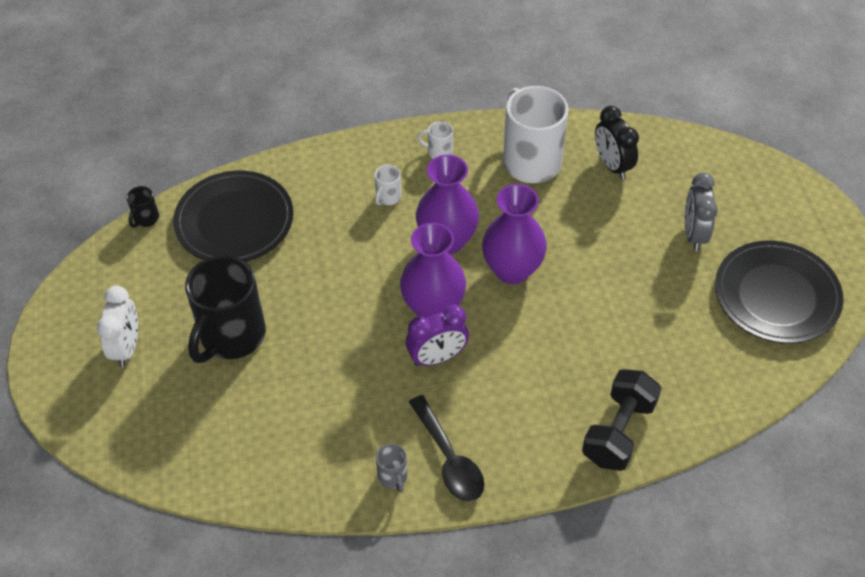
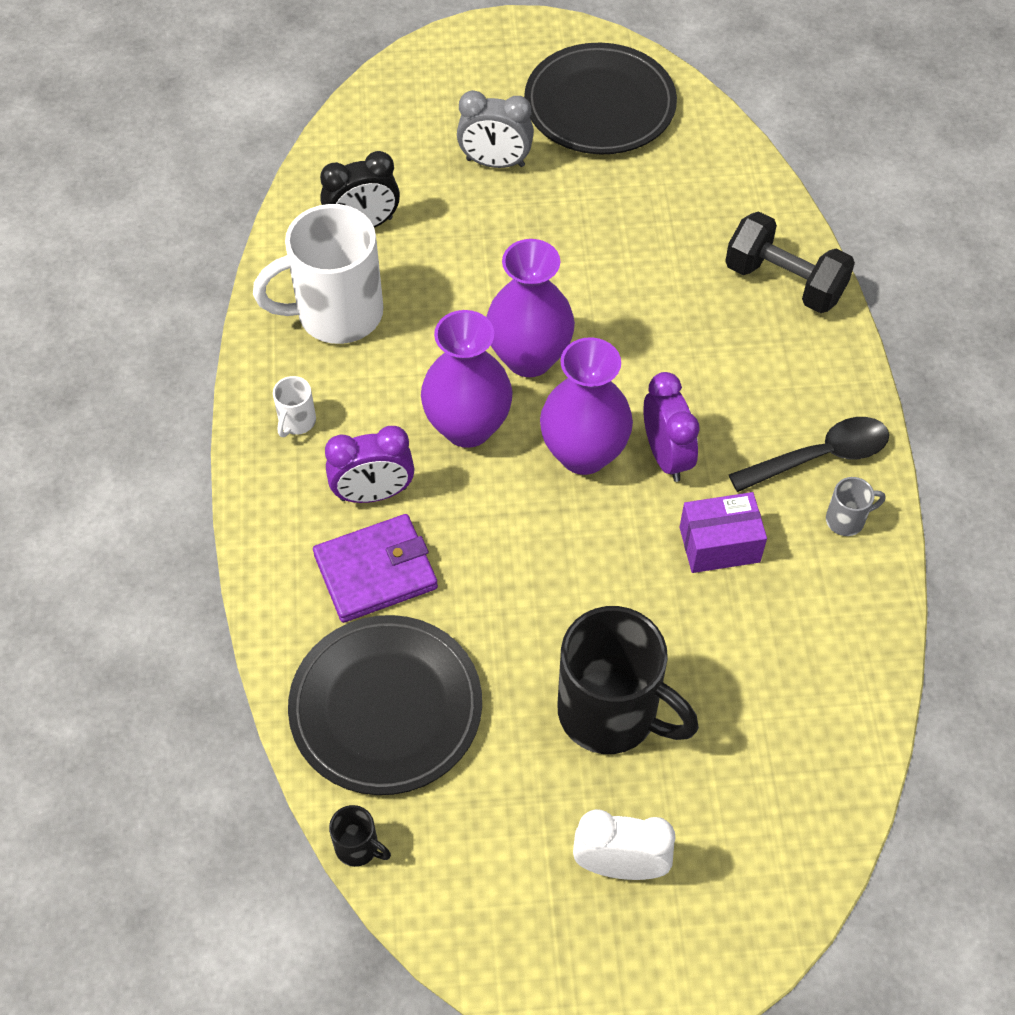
camera: 85 degrees left, 5 degrees up
white mug [375,165,401,205] -> purple clock [325,426,415,503]
none -> purple wallet [313,514,438,623]
none -> purple box [679,492,767,573]

